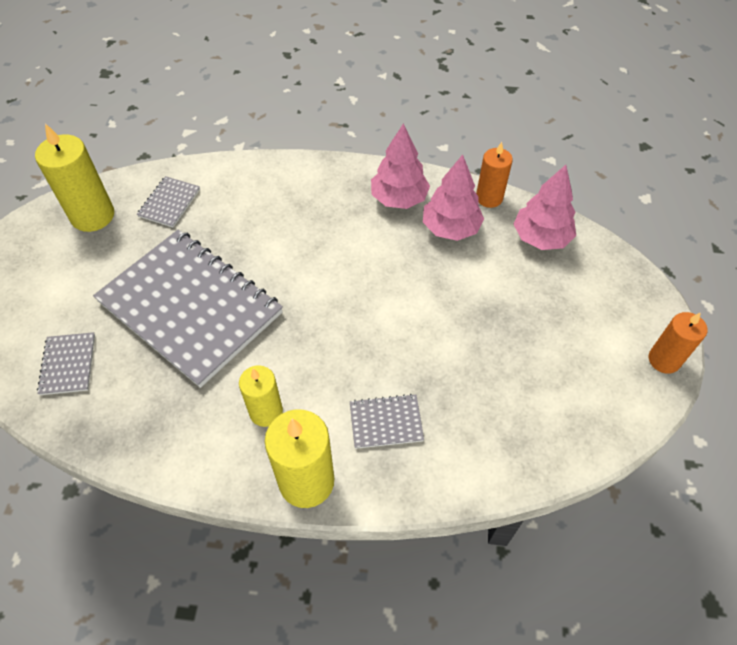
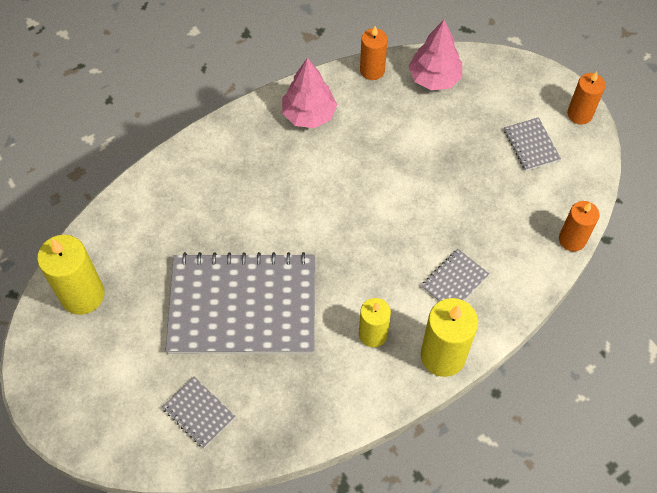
camera: 40 degrees left, 5 degrees up
grey notebook [137,176,200,227] -> grey notebook moved to [504,117,561,171]
pink tree [423,154,484,241] -> none
none -> orange candle [559,201,600,252]

